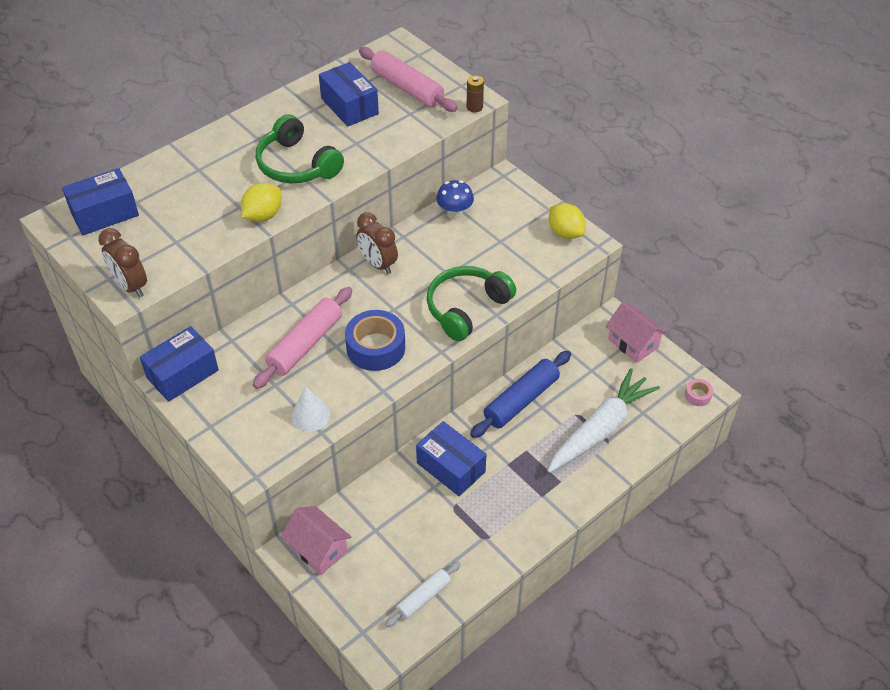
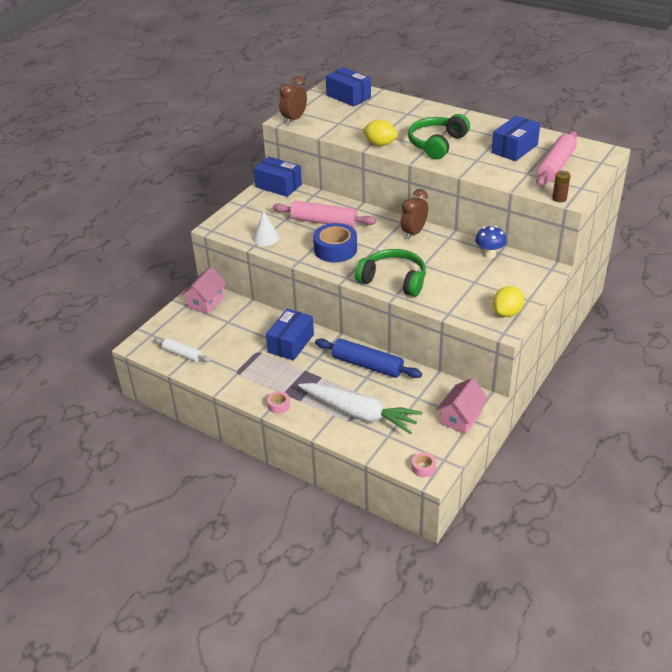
camera: 75 degrees right, 10 degrees down
none -> pink tape [267,391,290,414]

